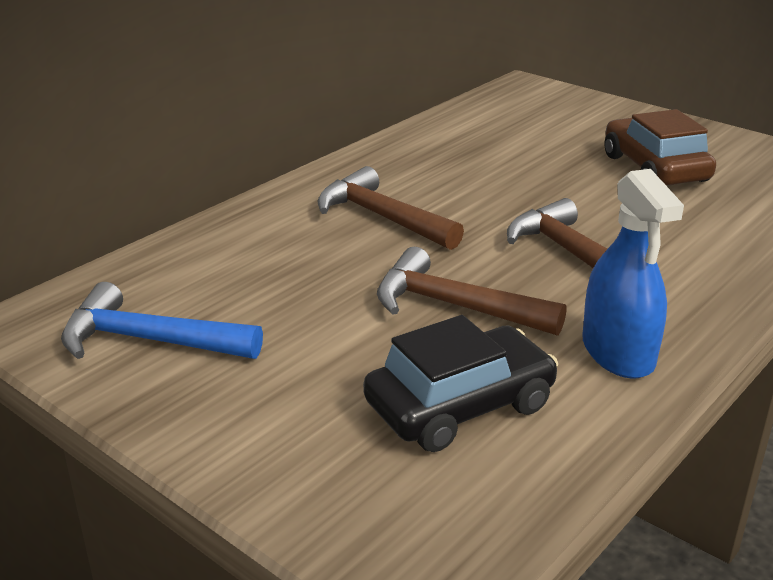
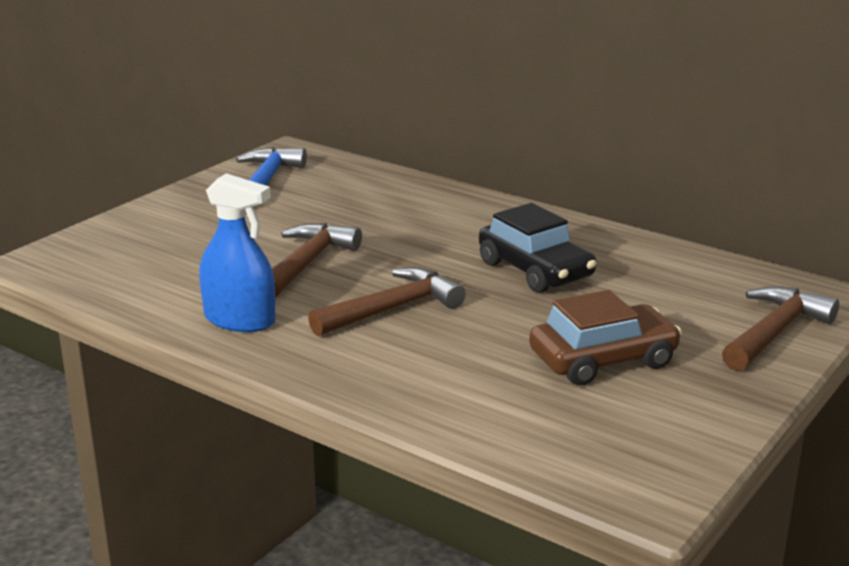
camera: 85 degrees right, 5 degrees down
brown hammer [318,166,464,250] -> brown hammer moved to [722,286,839,371]
black car [363,315,558,452] -> black car moved to [479,203,596,293]
blue spray bottle [582,169,684,379] -> blue spray bottle turned 135 degrees counterclockwise [199,173,276,332]

